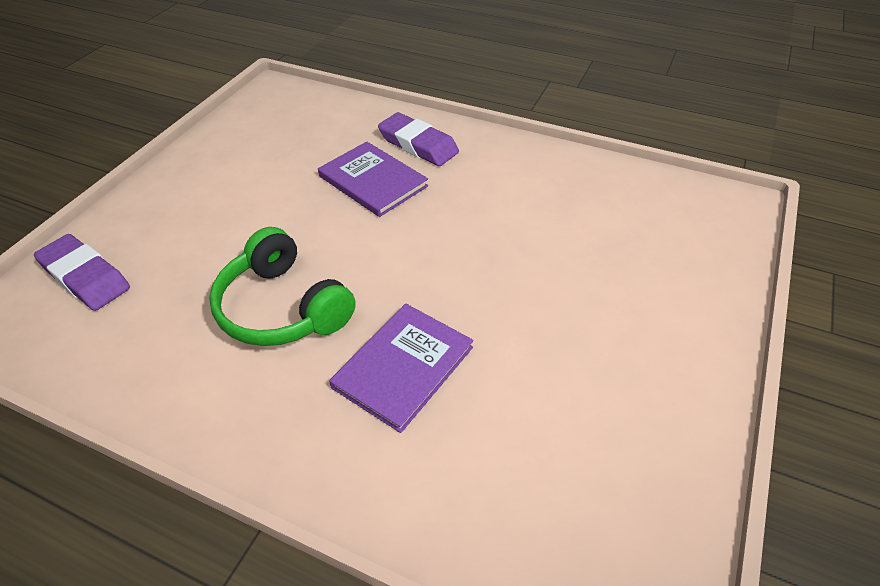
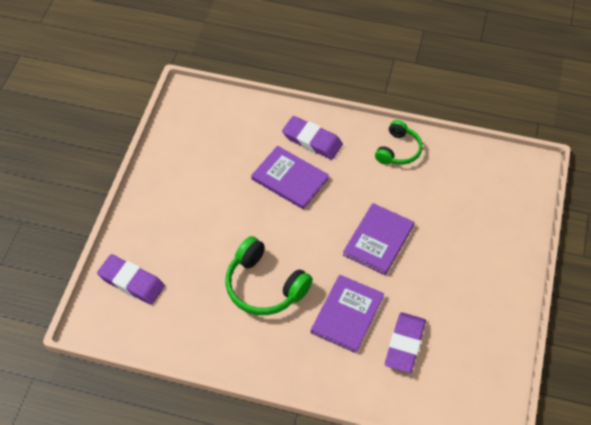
camera: 10 degrees left, 10 degrees up
none -> purple book [343,203,414,275]
none -> green headphones [375,120,422,165]
none -> purple eraser [385,312,426,373]

